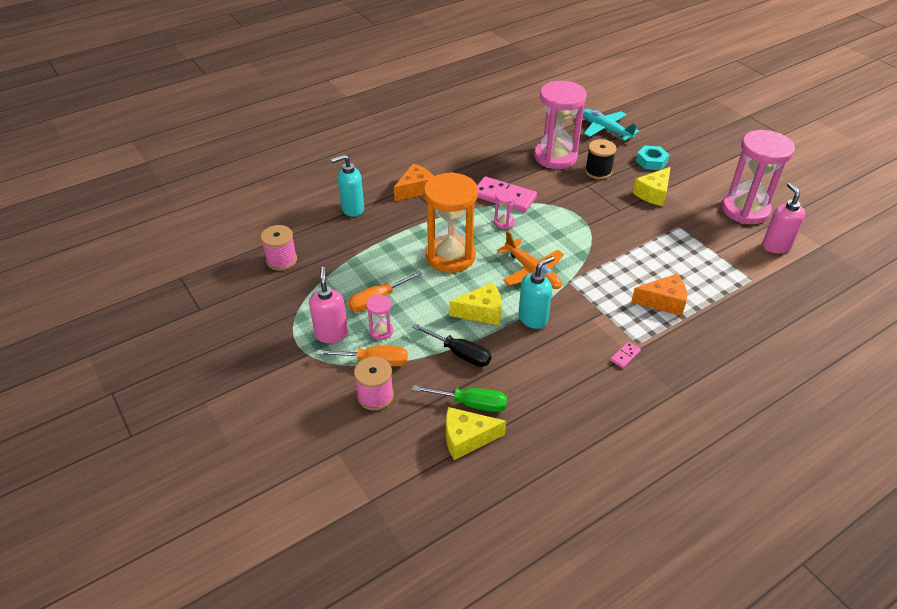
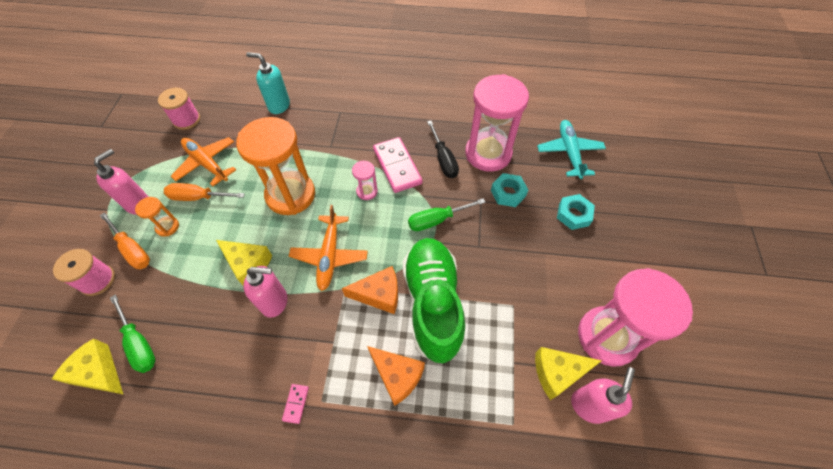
camera: 40 degrees right, 15 degrees up
pink hourglass [366,295,393,340] -> orange hourglass [135,197,179,237]
orange cheese [394,164,434,201] -> orange cheese moved to [342,266,398,314]
black screwdriver [412,323,491,367] -> black screwdriver moved to [427,120,459,178]
turquoise soap dispenser [518,256,554,329] -> pink soap dispenser [243,266,287,318]
black spool [585,139,616,180] -> turquoise nut [491,173,528,207]
pink domino [610,342,641,368] -> pink domino turned 75 degrees counterclockwise [282,384,309,424]
yellow cheese [633,167,671,206] -> yellow cheese moved to [535,347,602,400]
none -> orange plane [171,137,236,186]
none -> green shoe [403,238,465,363]
none -> green screwdriver [408,198,486,231]

